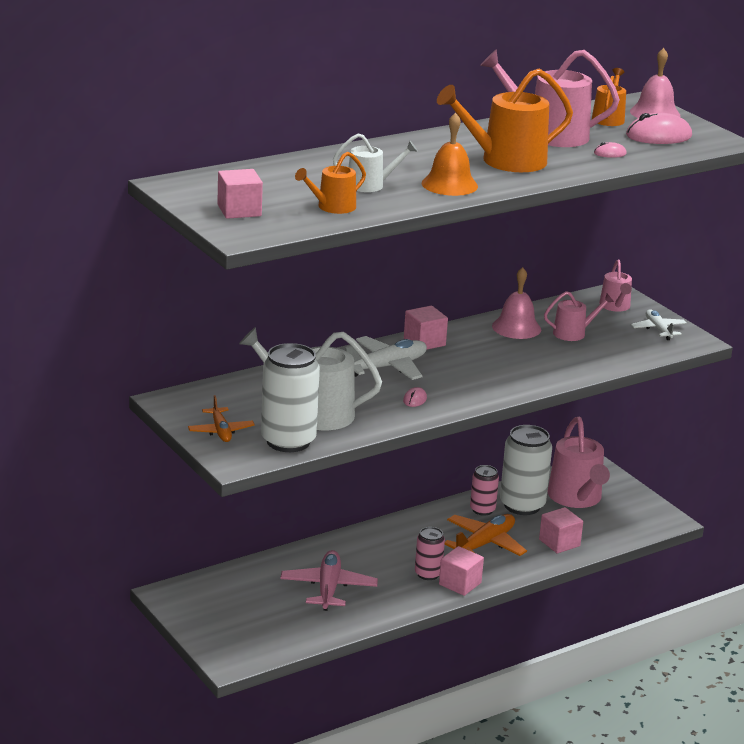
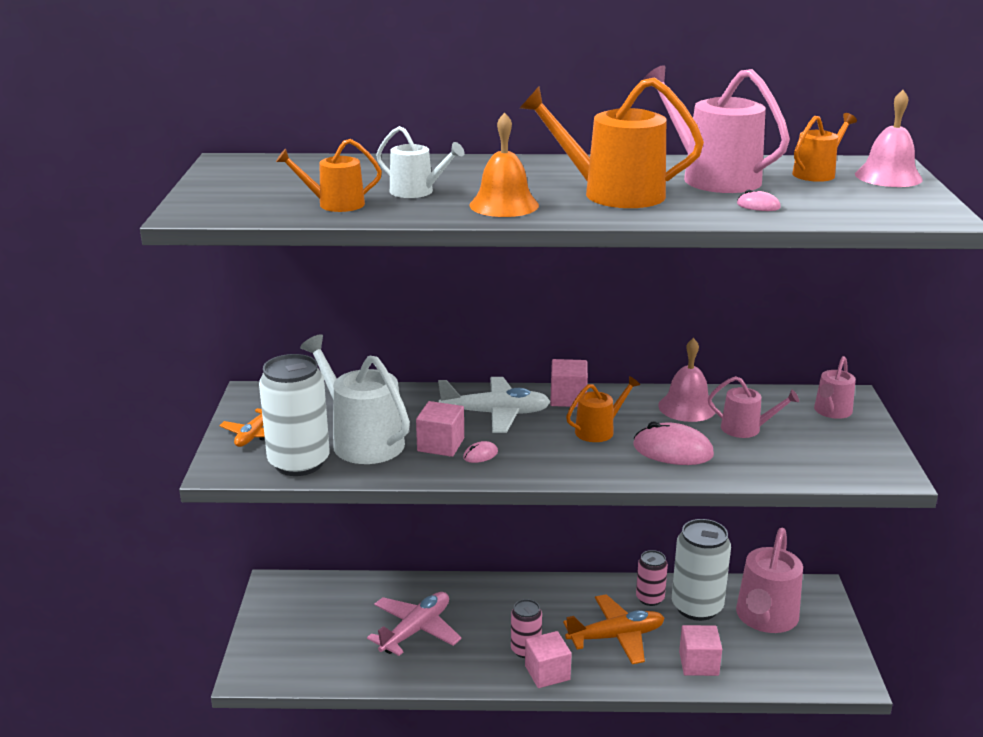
camera: 35 degrees right, 0 degrees up
pink cube [217,169,263,219] -> pink cube moved to [416,401,464,457]
pink mouse [626,113,692,144] -> pink mouse moved to [633,422,714,465]
white plane [631,309,687,340] -> none
none -> orange watering can [566,376,640,442]

